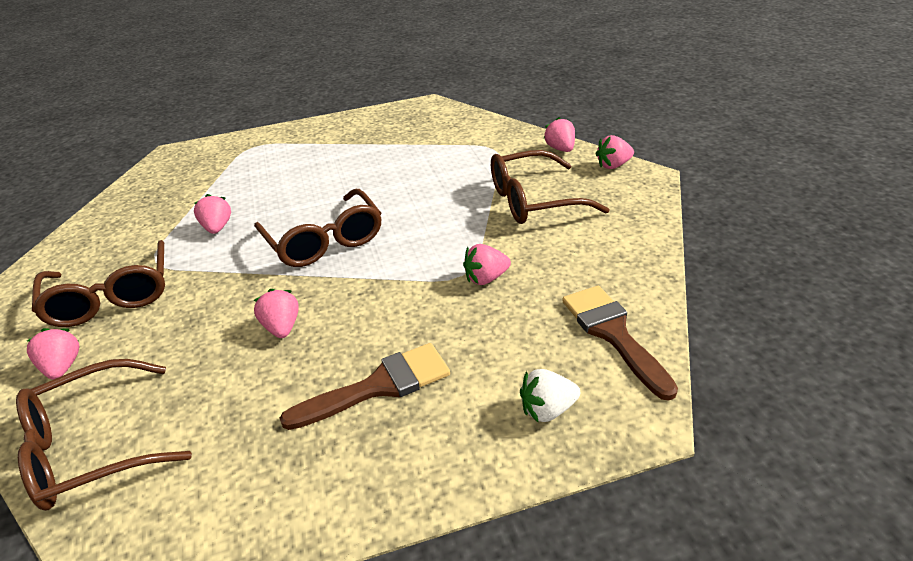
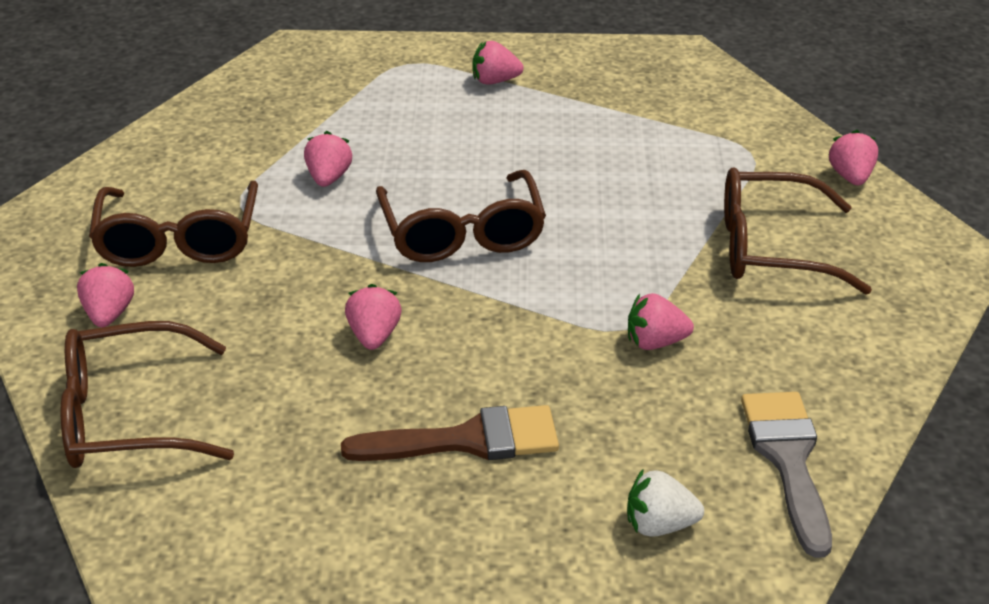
camera: 15 degrees right, 0 degrees up
brown brush [562,286,678,401] -> grey brush [741,392,832,558]
pink strawberry [596,135,634,169] -> pink strawberry moved to [473,41,524,85]

